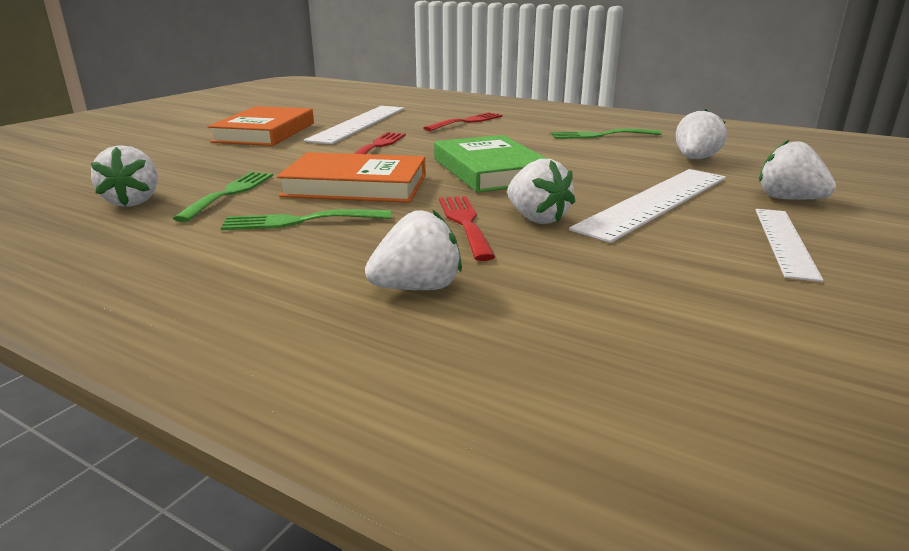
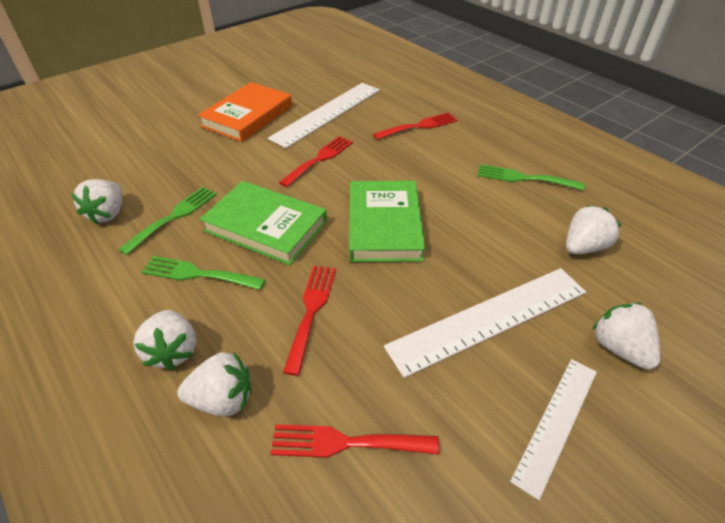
camera: 20 degrees right, 20 degrees up
orange book [277,152,426,203] -> green book [200,181,327,265]
white strawberry [507,159,575,224] -> white strawberry moved to [133,310,196,370]
none -> red fork [270,424,439,458]

